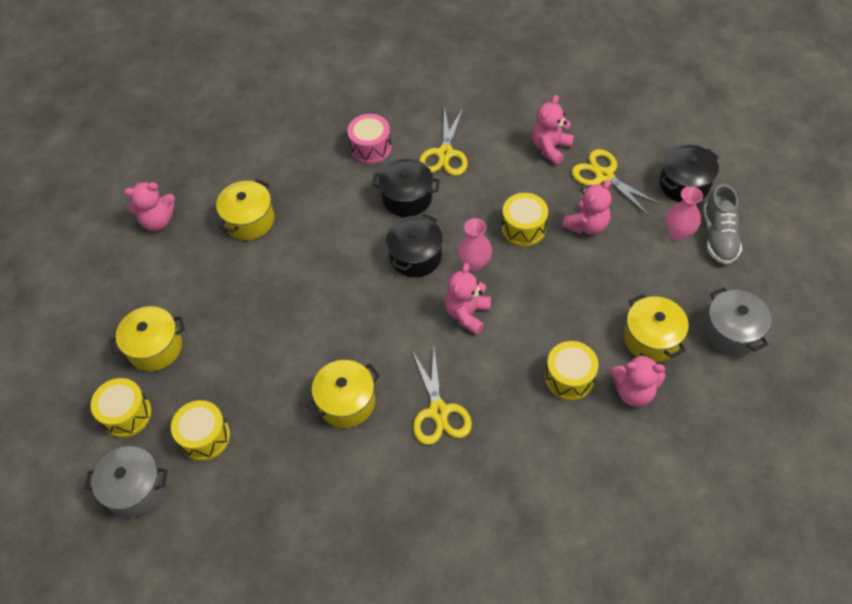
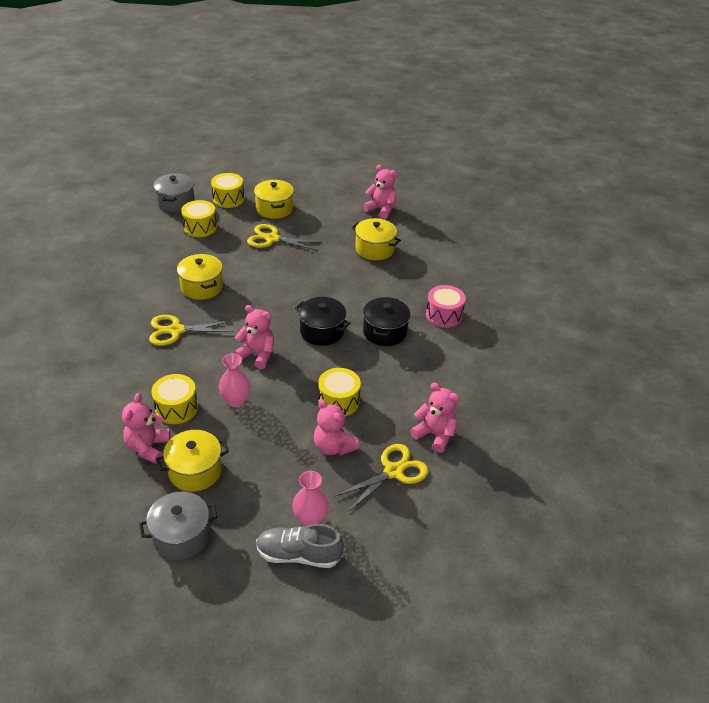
camera: 90 degrees right, 15 degrees down
pink teddy bear [124,182,175,231] -> pink teddy bear turned 135 degrees clockwise [363,165,397,219]
yellow scissors [419,107,468,176] -> yellow scissors moved to [247,224,322,251]
pink vase [458,218,492,271] -> pink vase moved to [219,353,250,407]
black pot [659,144,719,202] -> none

